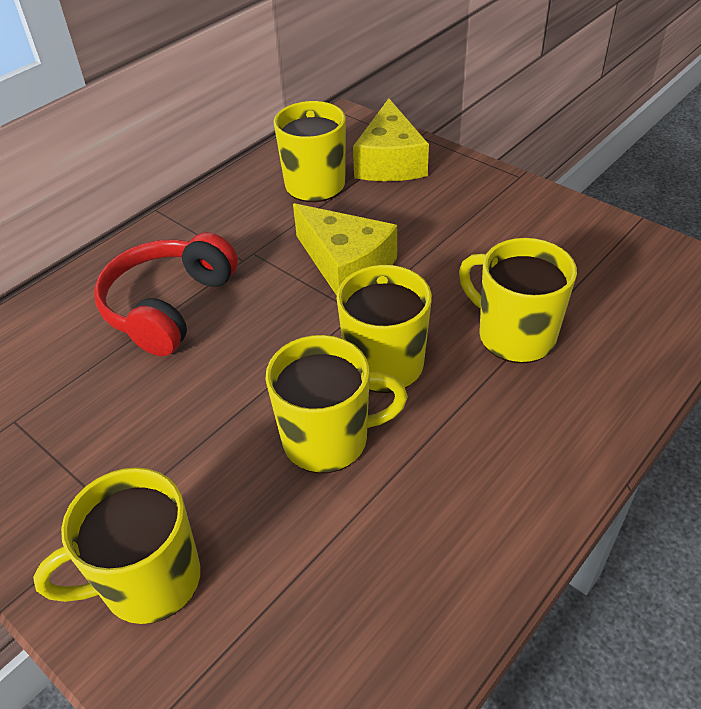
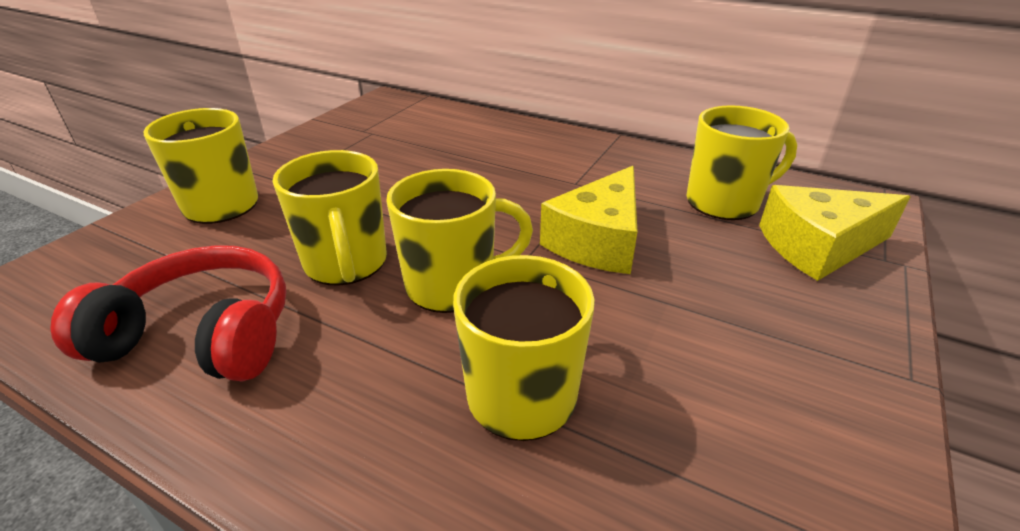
camera: 75 degrees right, 10 degrees down
red headphones [94,232,238,356] -> red headphones moved to [50,245,286,382]

